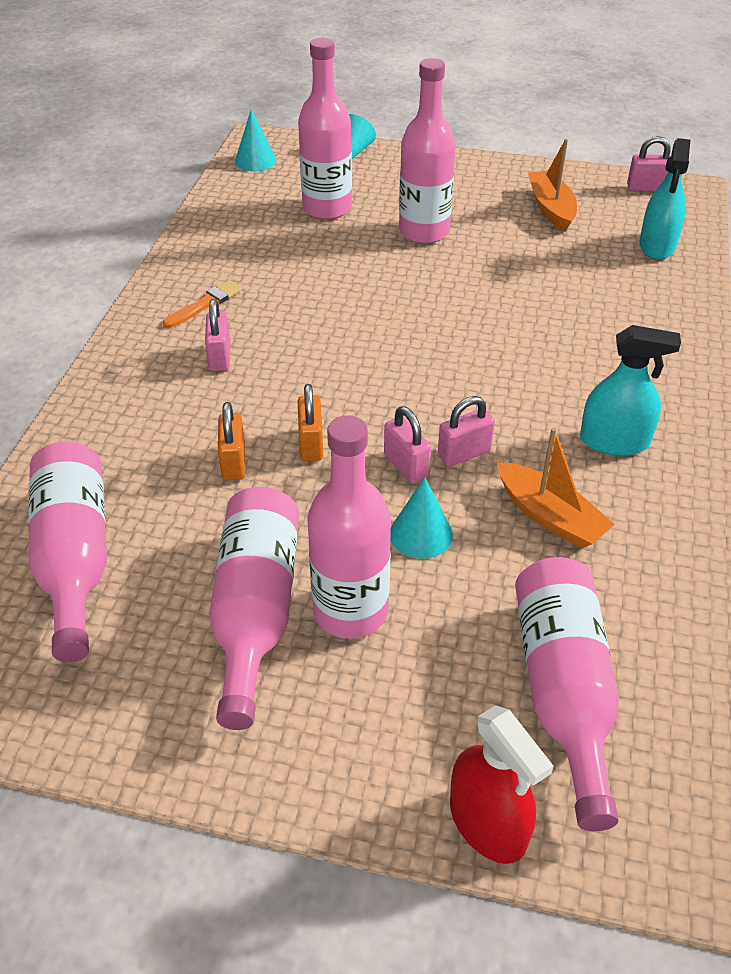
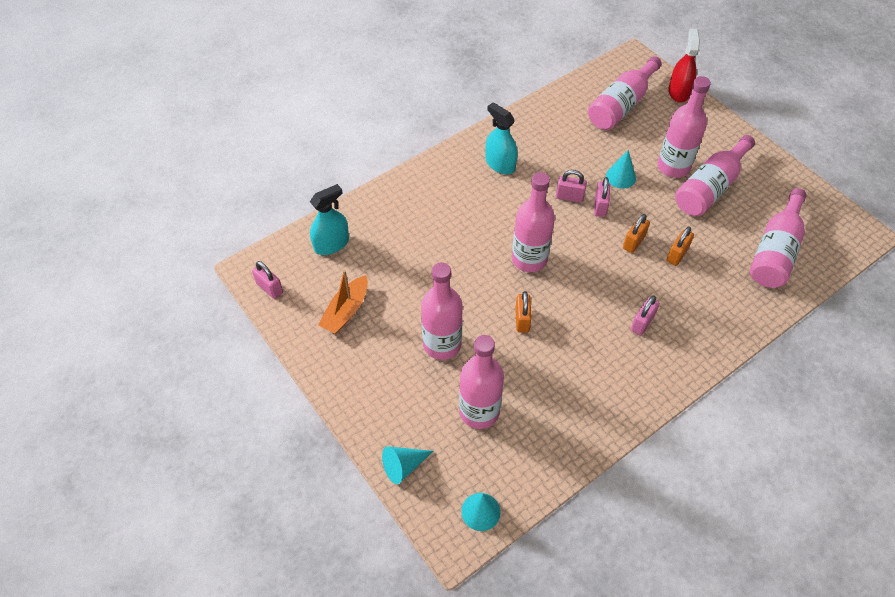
camera: 140 degrees left, 10 degrees up
orange brush [163,280,242,328] -> none
orange boat [497,428,615,549] -> none
none -> pink bottle [512,172,555,272]
none -> orange padlock [515,291,532,332]

